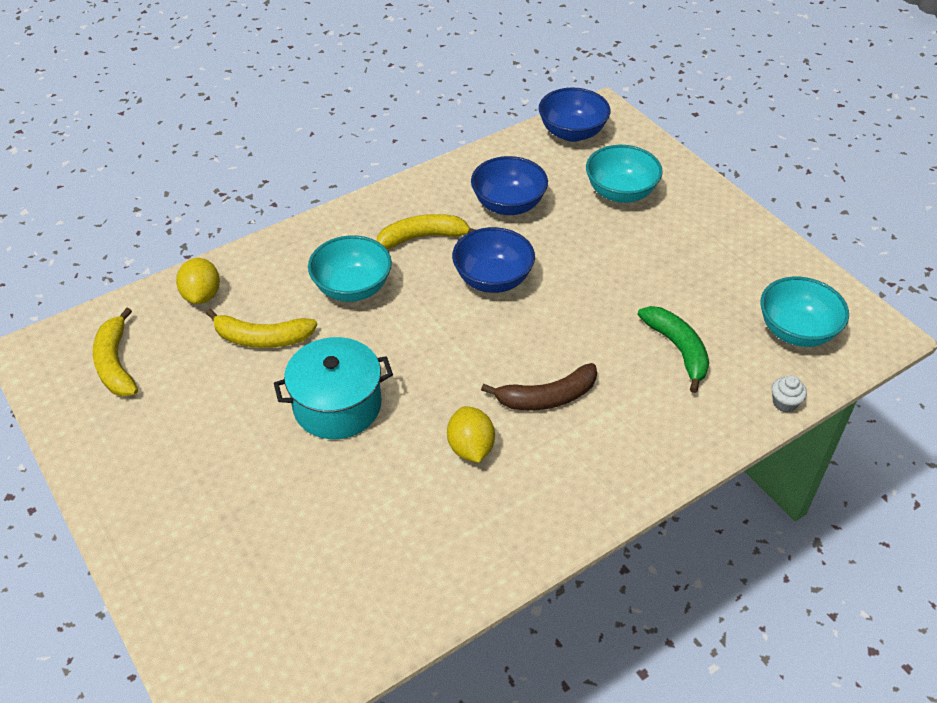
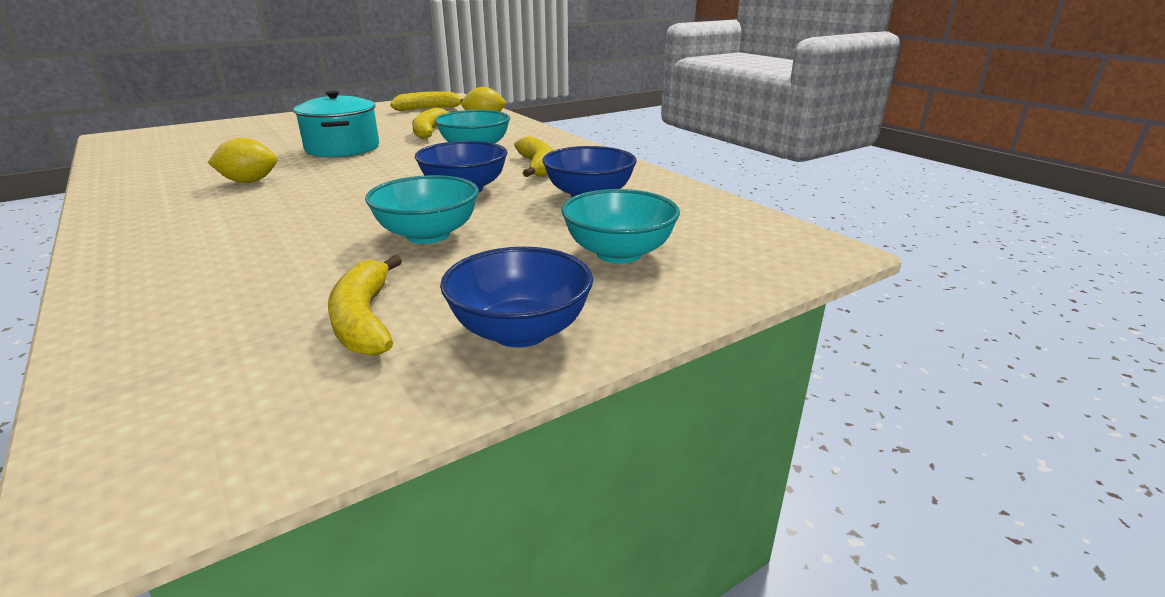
camera: 90 degrees right, 20 degrees down
brown banana [481,363,597,410] -> none
blue bowl [539,88,610,142] -> blue bowl moved to [440,247,593,348]
green banana [638,306,709,393] -> none
turquoise bowl [761,277,849,347] -> turquoise bowl moved to [365,175,479,244]
white cupcake [772,376,807,412] -> none
none -> yellow banana [328,255,402,356]

